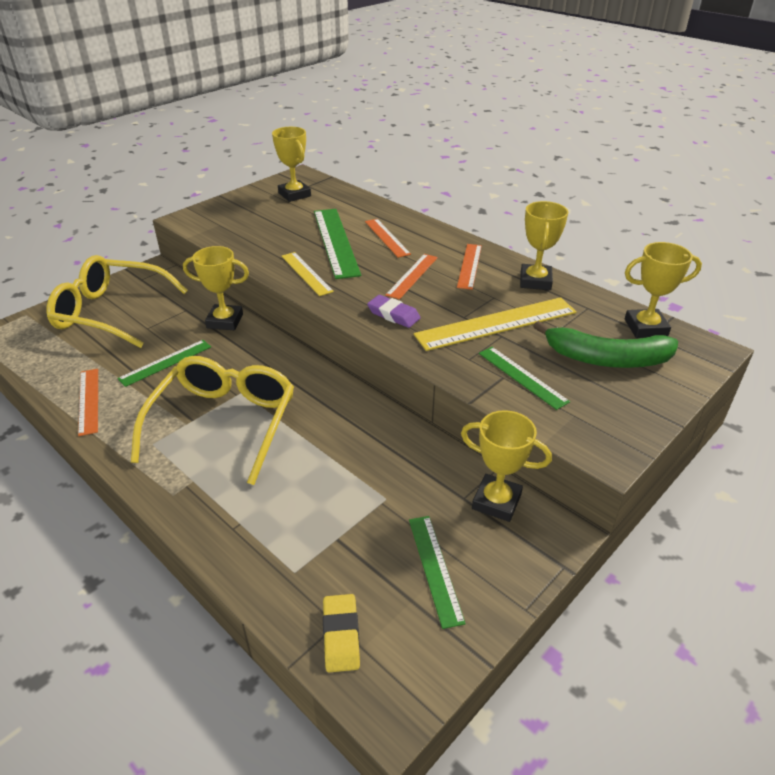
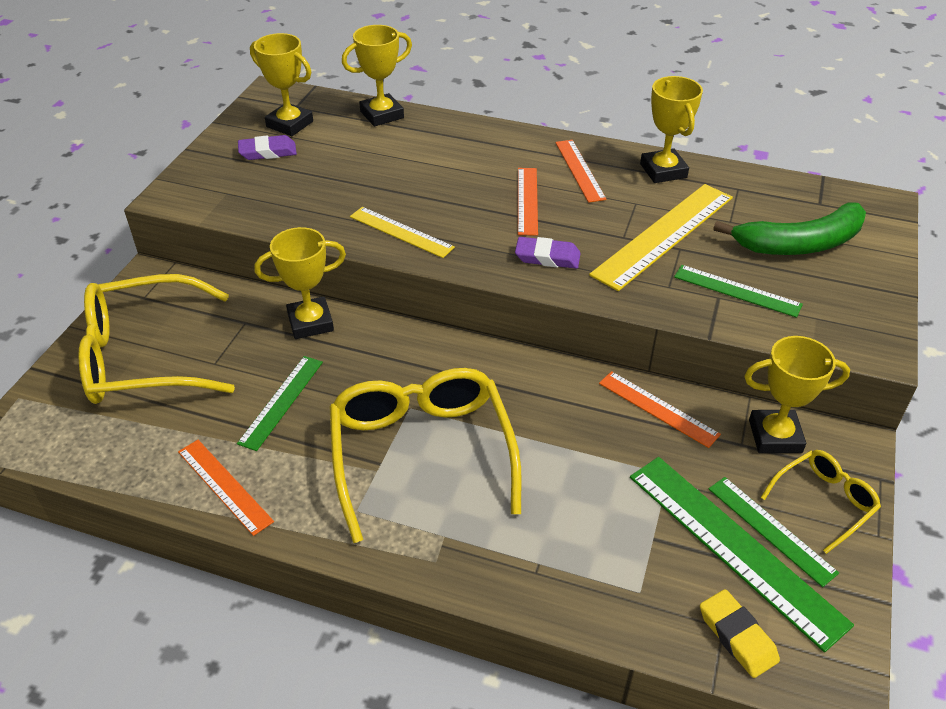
camera: 25 degrees left, 5 degrees up
green ruler [314,209,361,279] -> green ruler moved to [630,457,854,652]
orange ruler [365,219,411,258] -> orange ruler moved to [599,371,721,448]
yellow trophy [625,242,702,338] -> yellow trophy moved to [342,25,412,126]
none -> purple eraser [238,135,297,160]
none -> yellow glasses [760,450,881,554]

